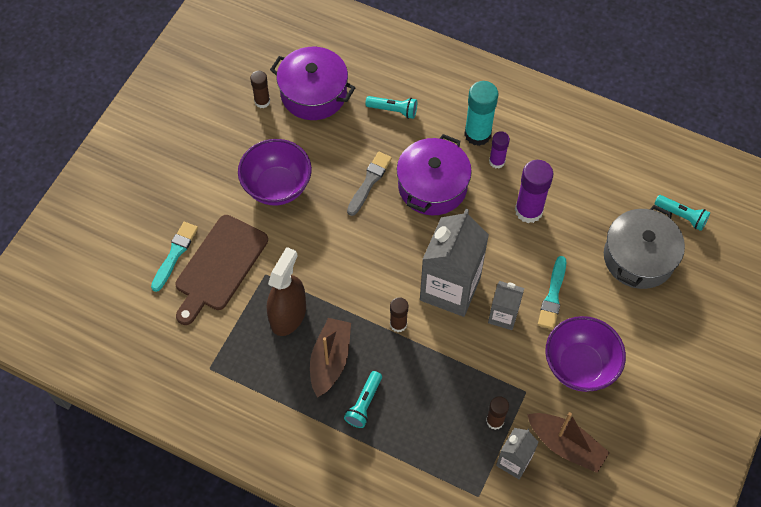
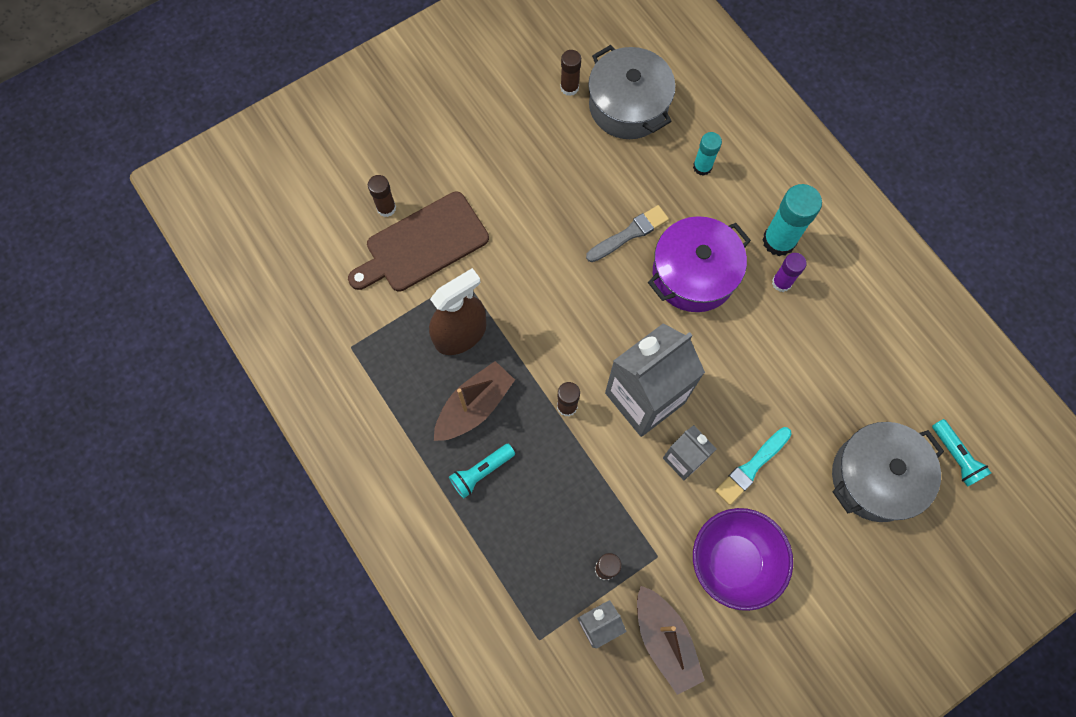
camera: 30 degrees right, 10 degrees up
turquoise brush [151,222,198,292] -> brown glue stick [368,175,396,217]
purple bowl [238,139,312,205] -> none
purple pot [270,47,355,120] -> grey pot [588,45,676,139]
turquoise flashlight [365,96,417,119] -> turquoise glue stick [693,132,722,176]
purple glue stick [515,160,553,223] -> none

